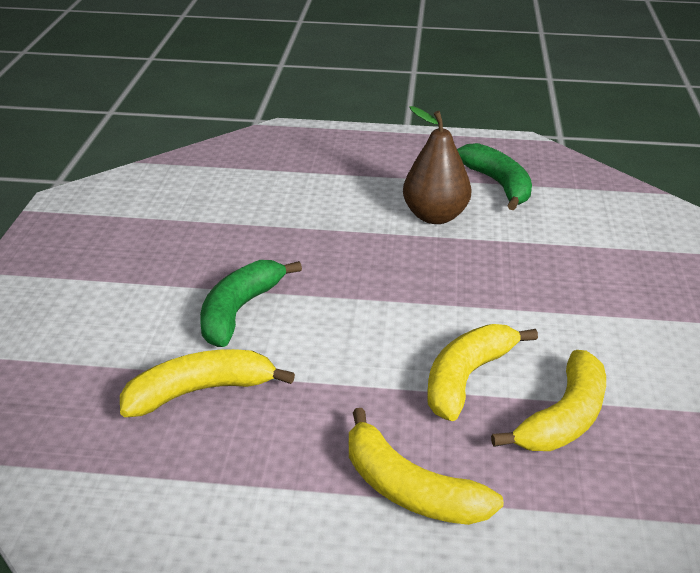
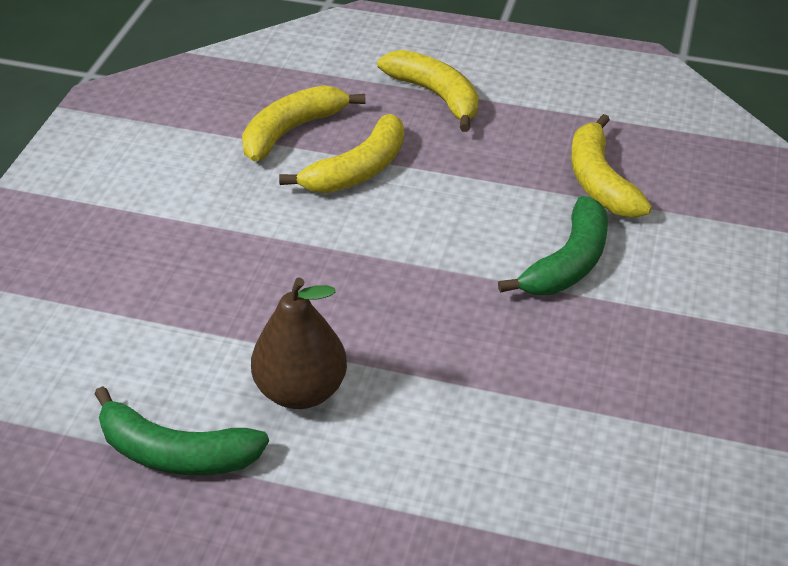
camera: 170 degrees left, 10 degrees up
yellow banana [120,349,295,417] -> yellow banana turned 90 degrees clockwise [571,114,652,218]
green banana [457,143,532,210] -> green banana turned 60 degrees counterclockwise [94,386,269,475]

